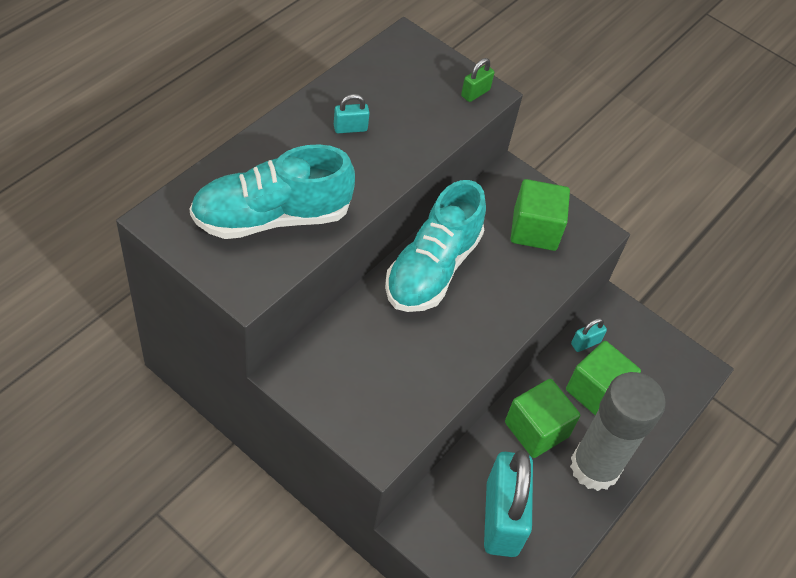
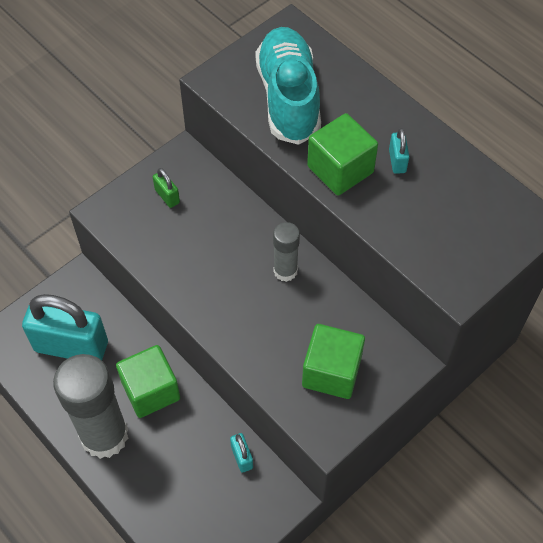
camera: 105 degrees right, 5 degrees up
turquoise shoe [385,180,486,312] -> grey glue stick [273,222,300,282]
green padlock [461,58,494,102] -> green padlock moved to [153,168,180,208]
green cube [566,341,641,415] -> green cube moved to [307,113,378,195]

